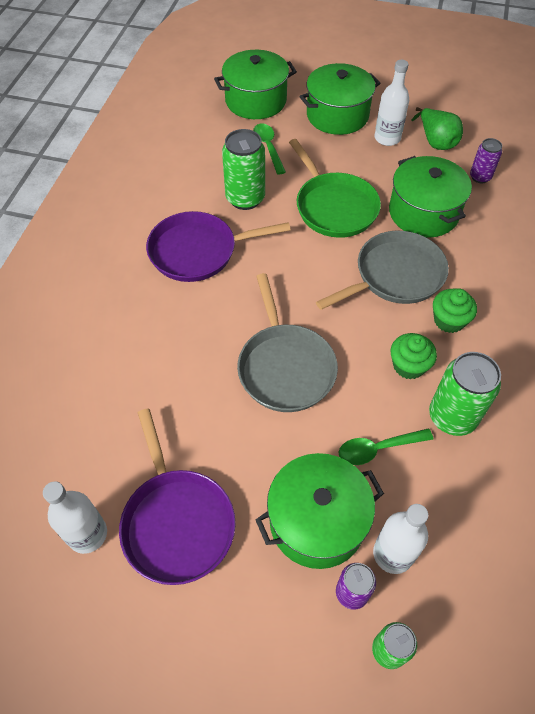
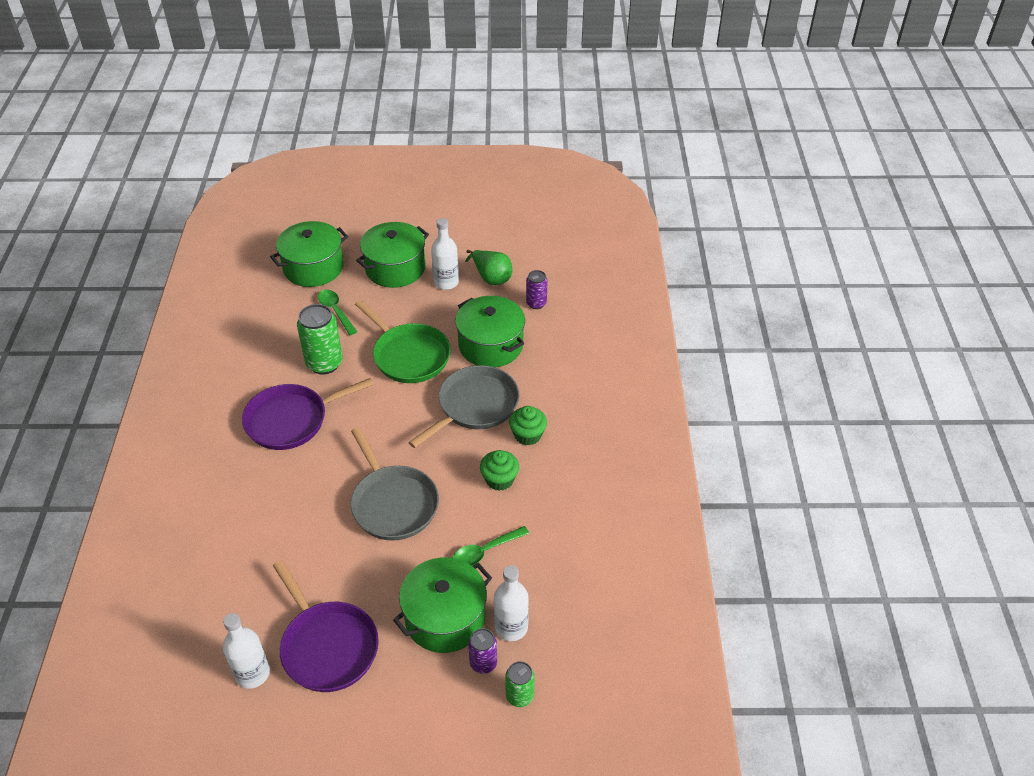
camera: 15 degrees left, 10 degrees down
green can [429,352,501,436] -> none

